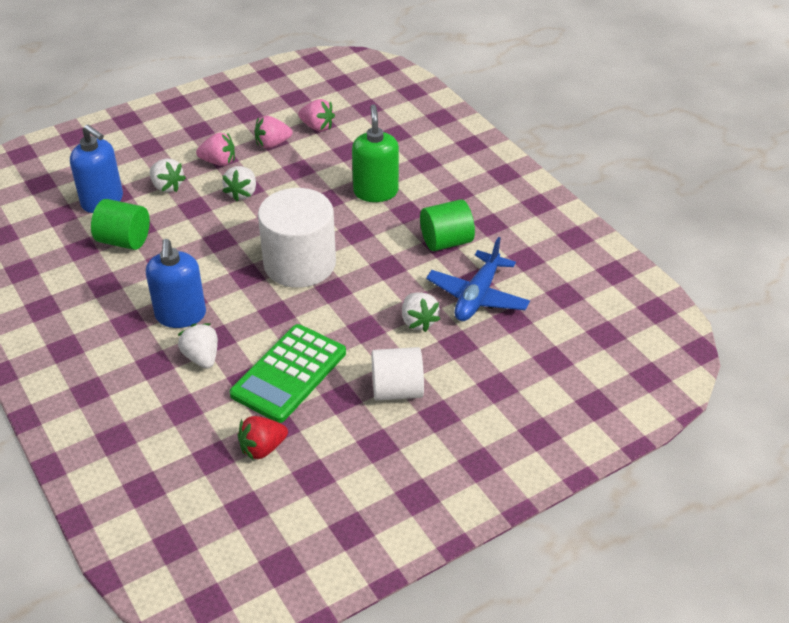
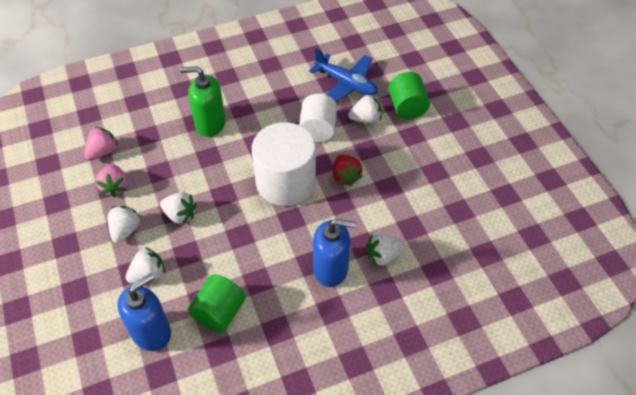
camera: 80 degrees left, 10 degrees up
pink strawberry [196,132,235,166] -> white strawberry [108,206,141,243]
green calculator [230,324,346,423] -> none
red strawberry [238,416,288,460] -> red strawberry moved to [333,155,362,186]
white cylinder [372,347,424,401] -> white cylinder moved to [299,94,337,142]
green cylinder [420,199,475,251] -> green cylinder moved to [389,72,430,119]

